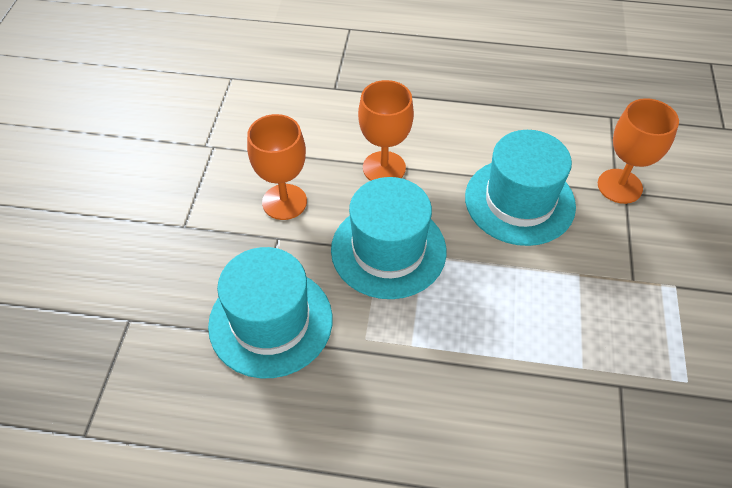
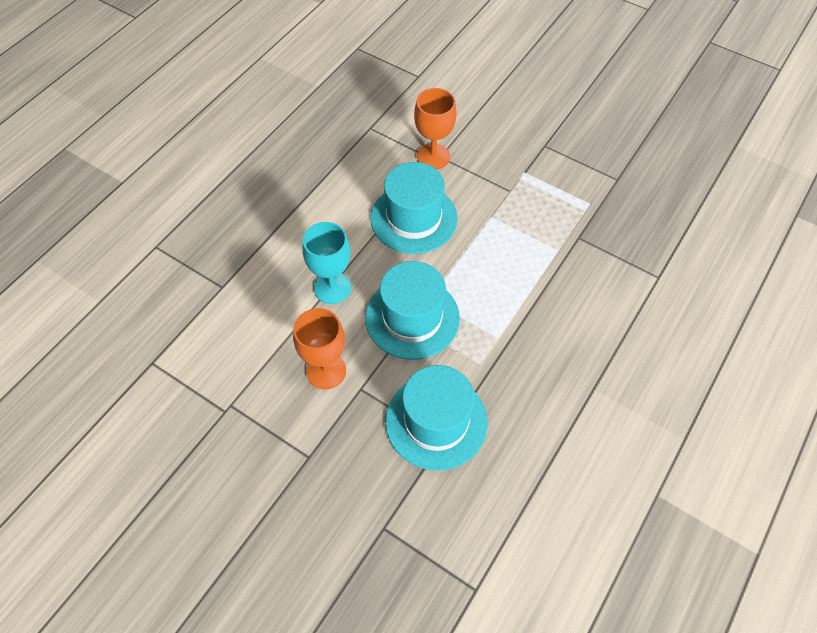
camera: 65 degrees left, 5 degrees up
orange goblet [358,80,414,181] -> turquoise goblet [302,222,351,304]

